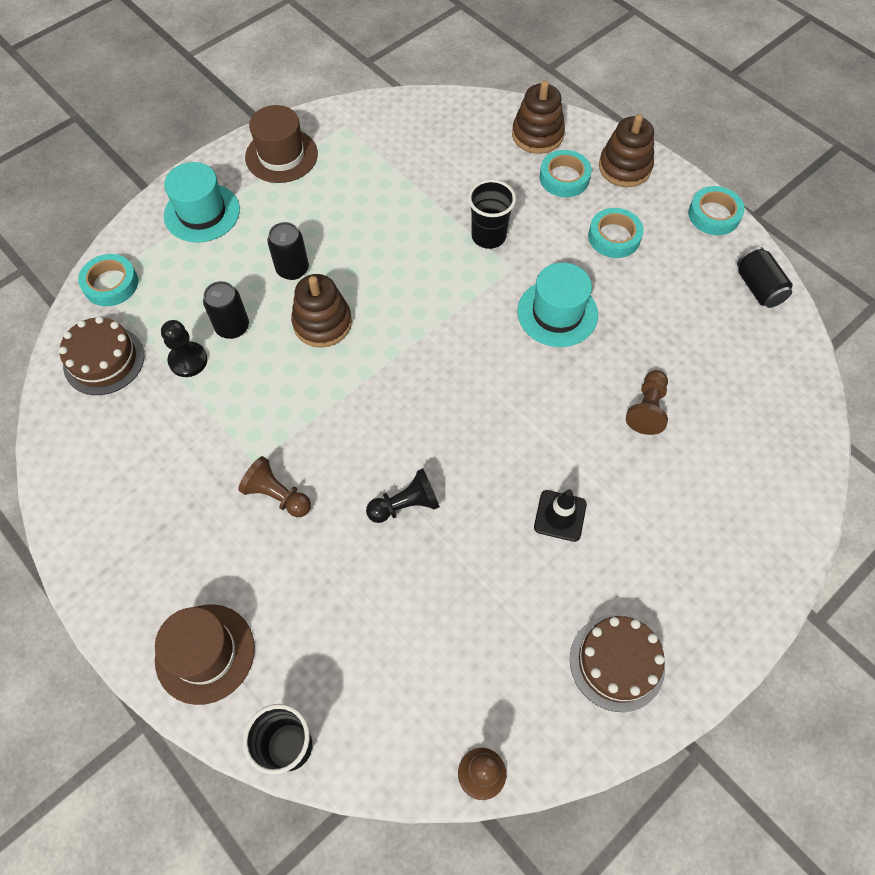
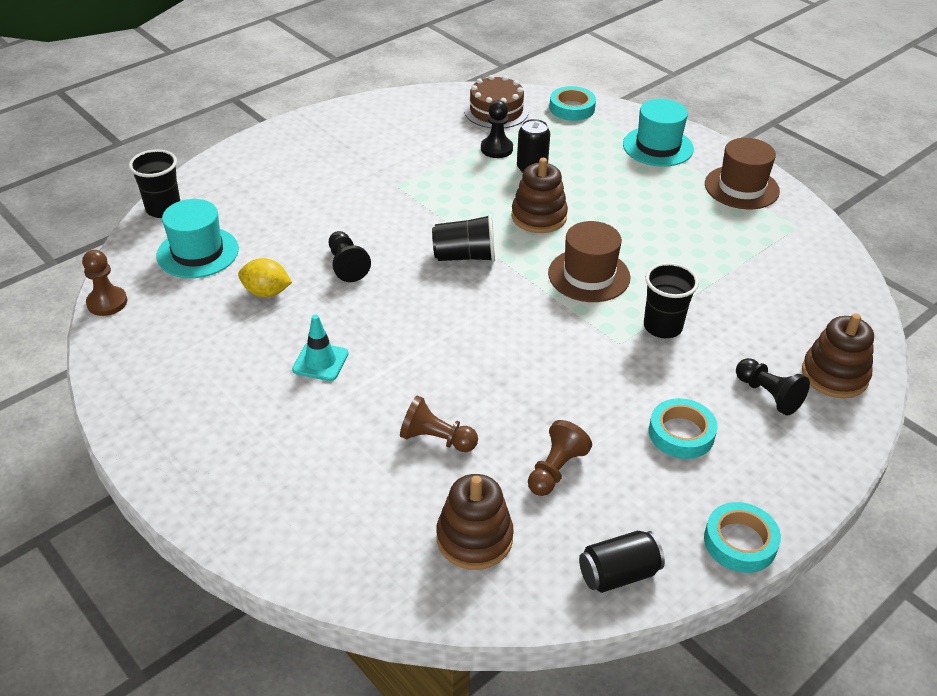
camera: 90 degrees right, 20 degrees down
brown hat [155,604,255,705] -> brown hat moved to [548,221,631,302]
brown pawn [238,456,311,517] -> brown pawn moved to [528,420,592,496]
black can [267,222,309,280] -> none
turquoise hat [517,263,598,347] -> turquoise hat moved to [156,199,239,278]
black traffic cone [534,489,587,542] -> turquoise traffic cone [292,314,349,381]
turquoise tape [539,150,592,197] -> black pawn [736,358,810,415]
brown cake [570,615,665,712] -> none
brown stacking toy [599,114,654,187] -> brown stacking toy moved to [436,474,514,570]
none -> yellow lemon [238,258,292,297]
none -> black cup [432,214,495,262]

